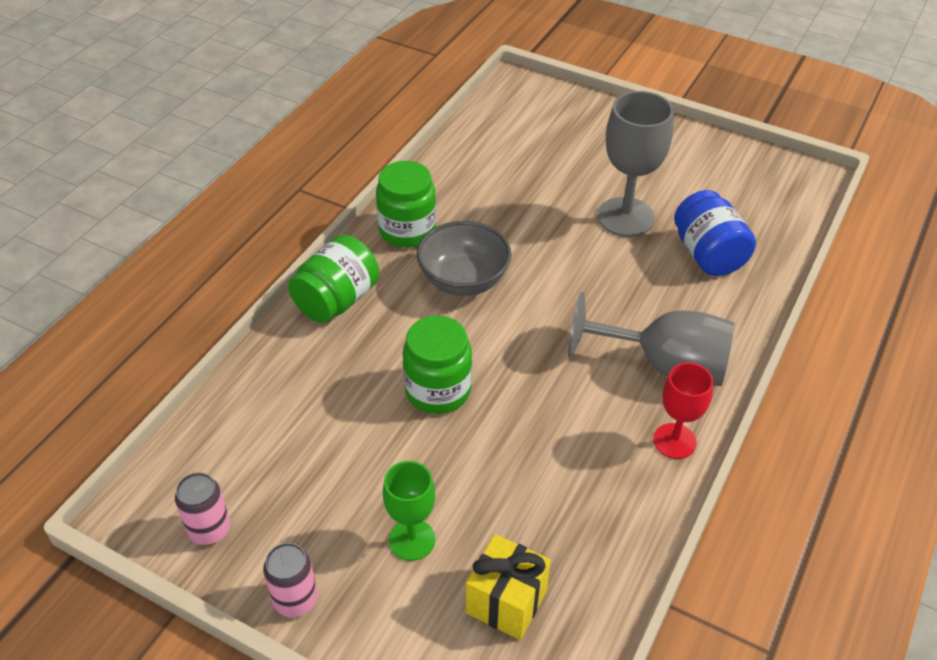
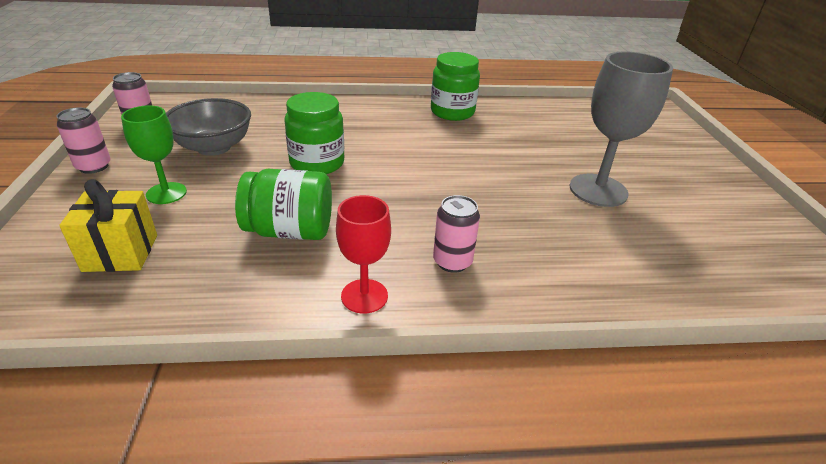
camera: 55 degrees right, 10 degrees down
green jar [288,235,379,323] -> green jar moved to [235,169,332,240]
grey bowl [417,221,512,296] -> grey bowl moved to [166,98,251,156]
grey goblet [568,292,735,386] -> pink can [433,195,480,273]
blue jar [674,190,756,276] -> none

